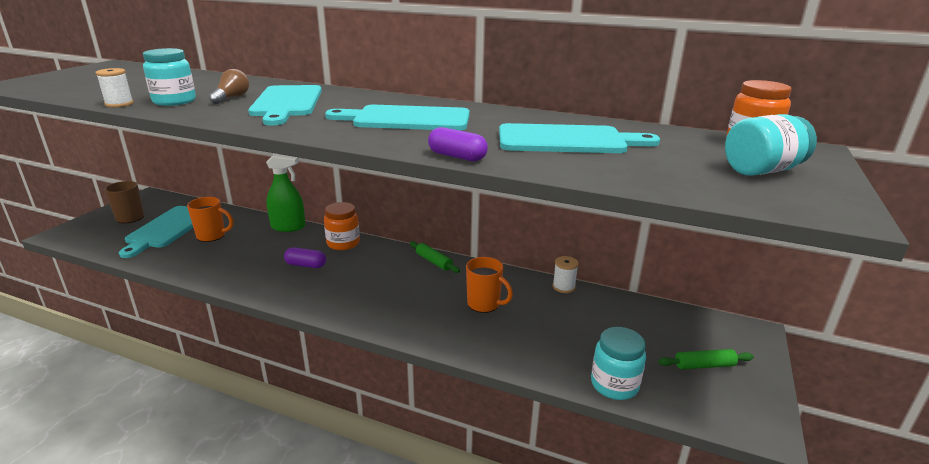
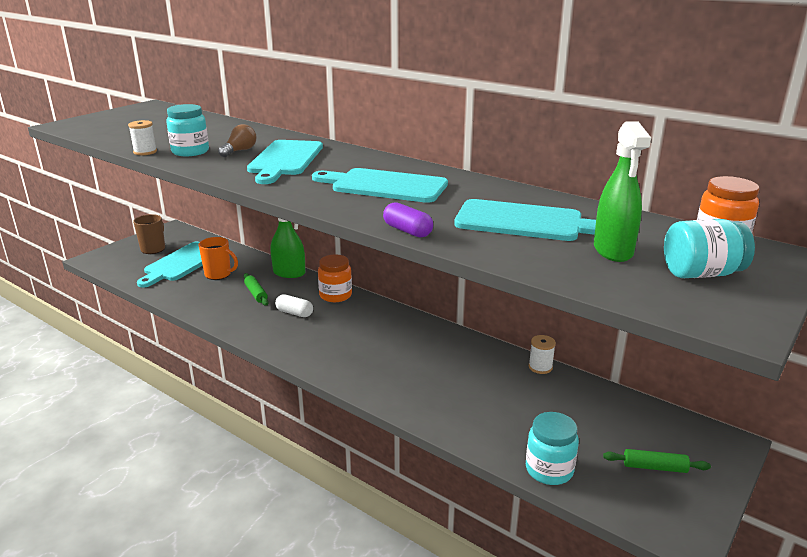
camera: 15 degrees right, 0 degrees up
purple capsule [284,247,326,268] -> white capsule [275,294,313,317]
green rolling pin [410,241,460,273] -> green rolling pin moved to [244,273,269,306]
orange mug [466,257,513,313] -> none
none -> green spray bottle [594,122,651,262]

